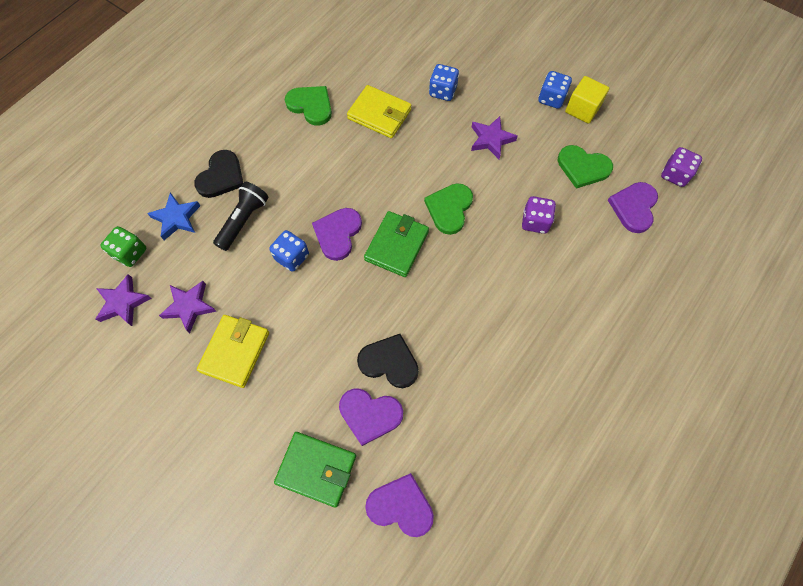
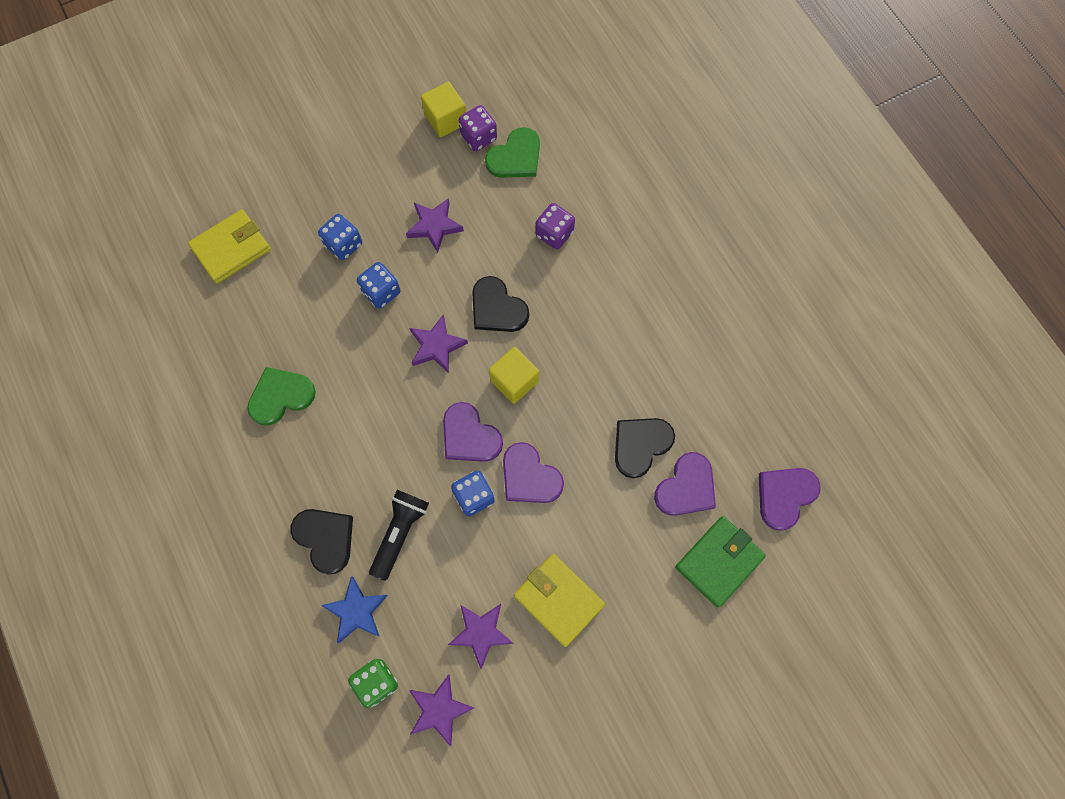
camera: 65 degrees left, 5 degrees up
black flashlight [213,182,269,251] -> black flashlight turned 60 degrees clockwise [369,490,429,581]
yellow wallet [347,85,411,138] -> yellow wallet moved to [188,209,271,284]
green wallet [364,211,429,277] -> yellow cube [489,347,539,404]
green heart [424,183,473,235] -> black heart [472,276,529,332]
blue dice [539,71,572,109] -> blue dice moved to [357,262,401,309]
purple heart [608,182,658,233] -> purple heart moved to [503,442,564,503]
purple dice [661,147,702,187] -> purple dice moved to [459,105,497,151]
none -> purple star [409,315,468,373]

